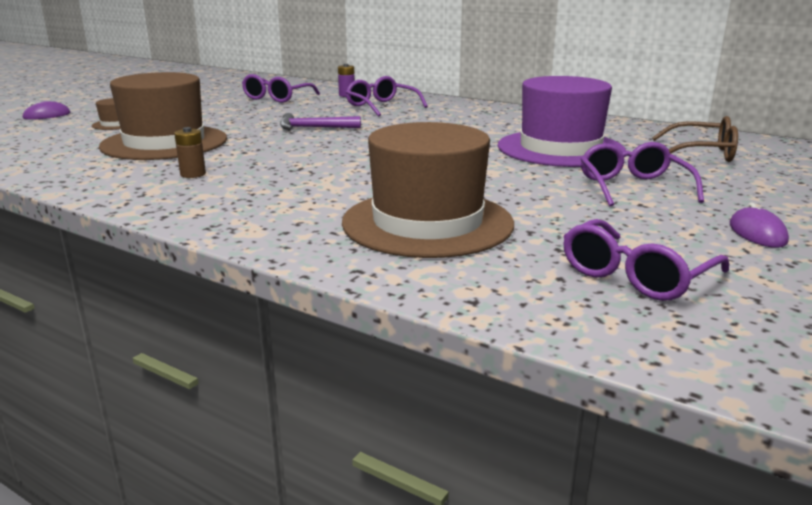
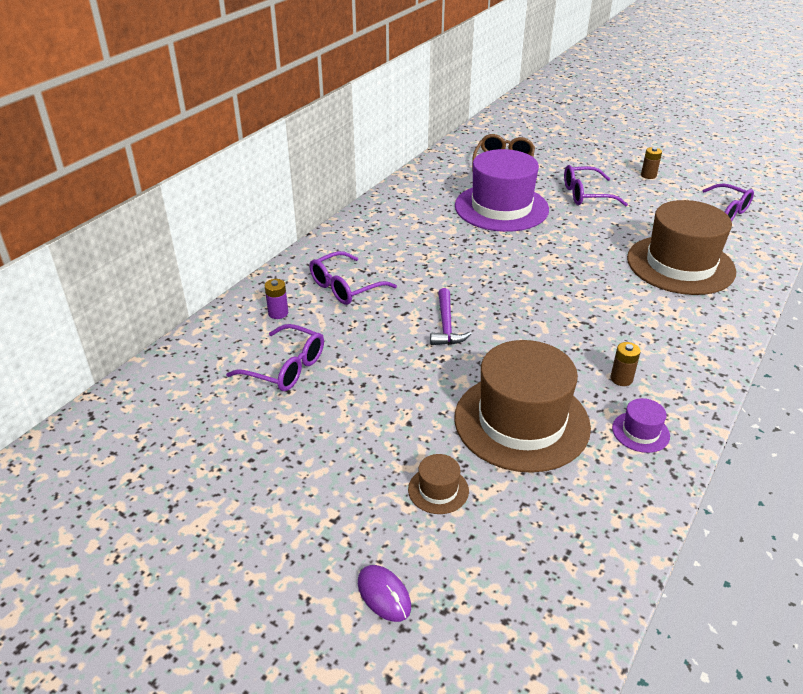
camera: 90 degrees left, 15 degrees up
purple mouse [730,203,789,248] -> brown battery [641,147,662,179]
none -> purple hat [612,398,670,453]

